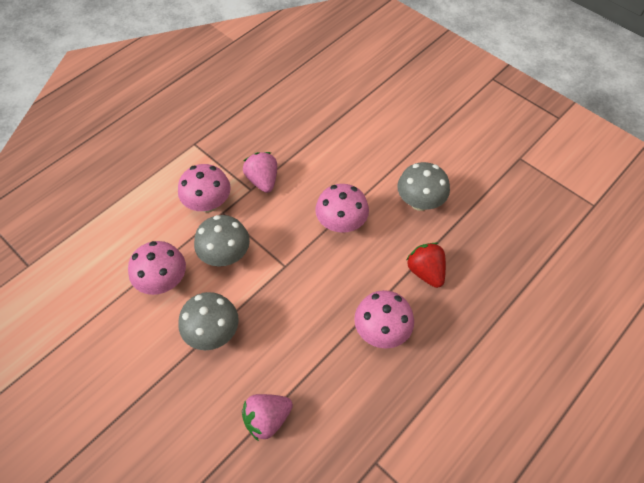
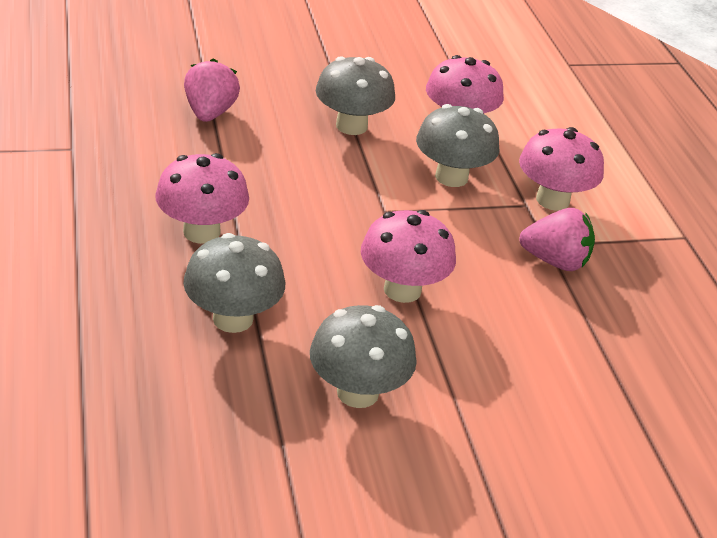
camera: 120 degrees right, 20 degrees down
red strawberry [406,243,446,288] -> grey mushroom [183,233,285,333]

